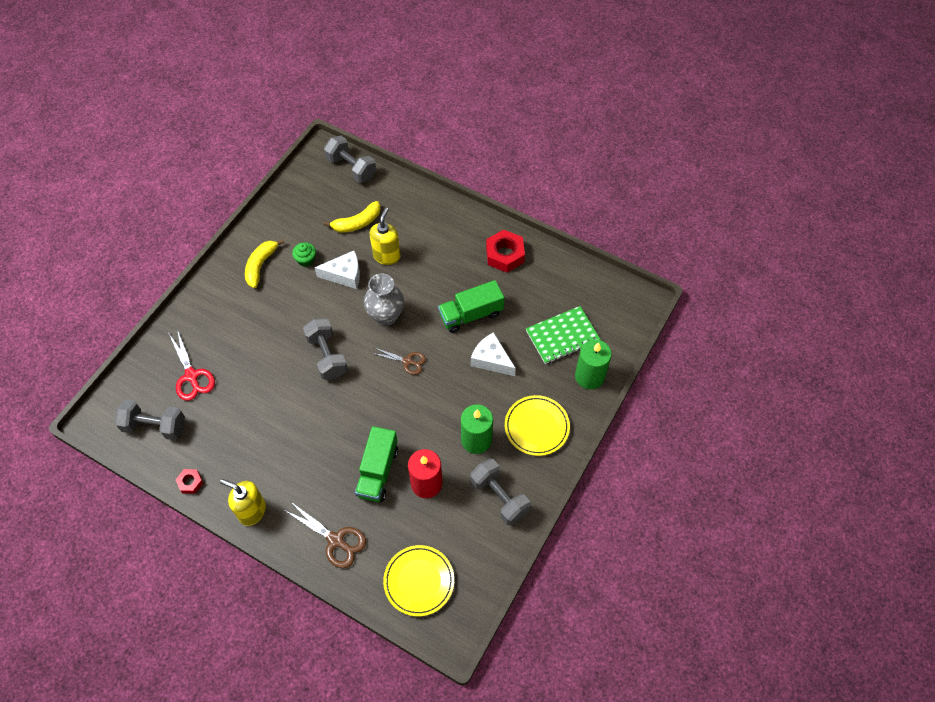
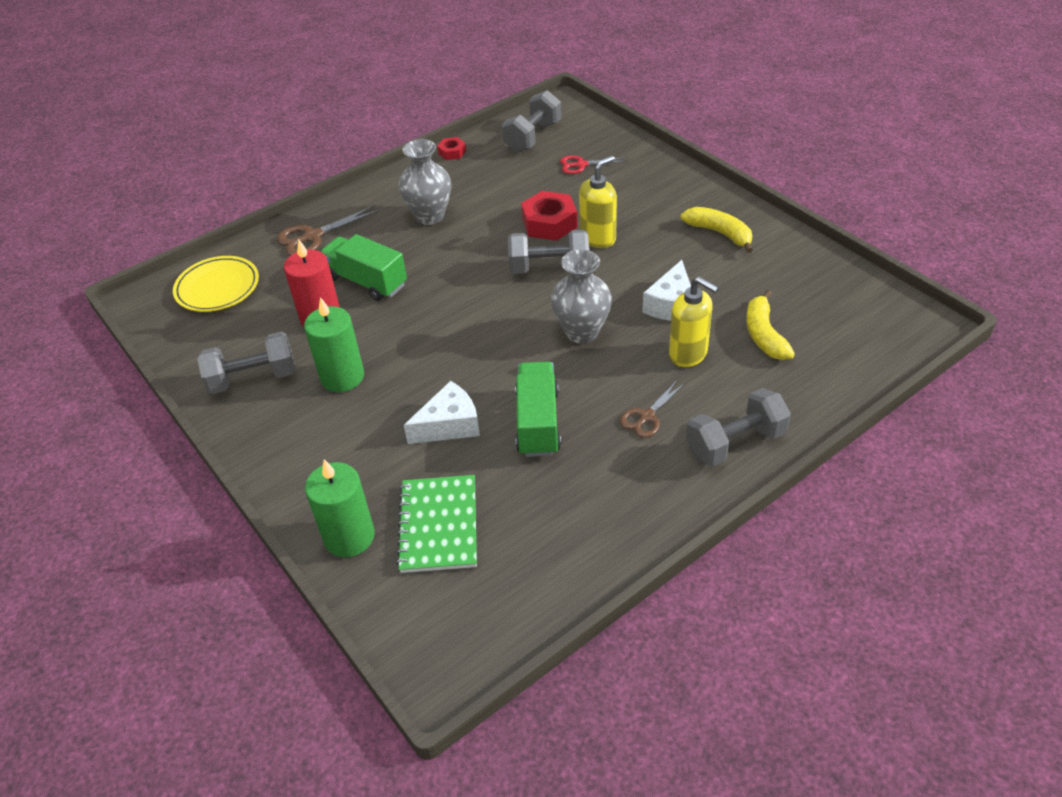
camera: 115 degrees right, 15 degrees down
red scissors [169,329,215,401] -> red scissors [560,155,627,174], size x0.66
yellow soap dispenser [220,479,266,526] -> yellow soap dispenser moved to [579,156,617,248]
green cupcake [292,242,316,267] -> none
grey dumbbell [324,136,376,183] -> grey dumbbell moved to [686,388,791,467]
brown scissors [372,348,426,375] -> brown scissors moved to [620,380,685,438]
red nut [486,230,525,273] -> red nut moved to [521,191,578,241]
yellow plate [505,395,570,456] -> none
none -> grey vase [399,139,451,225]

